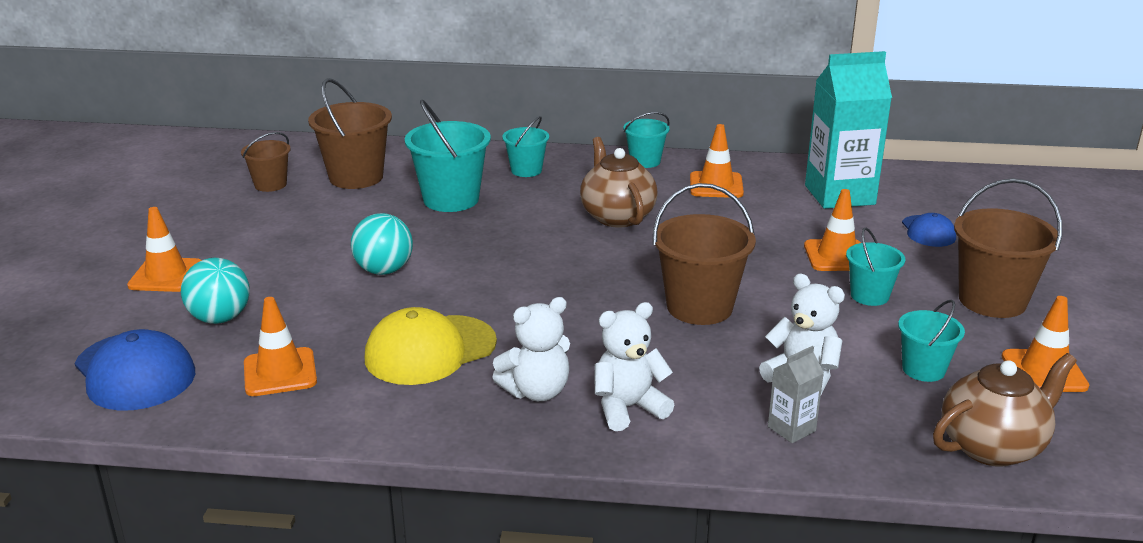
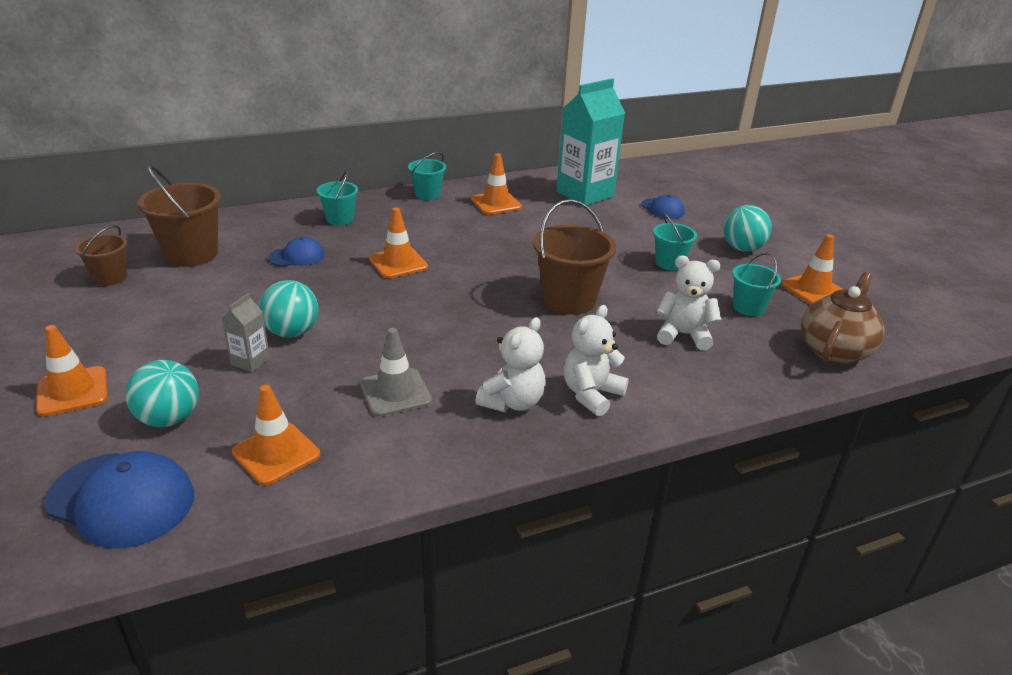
camera: 30 degrees left, 5 degrees up
yellow cap [364,307,497,385] -> grey traffic cone [360,328,432,417]
turquoise bucket [405,100,491,212] -> blue cap [268,236,324,266]
brown teapot [580,137,658,227] -> none
grey carton [768,346,824,443] -> grey carton moved to [222,293,270,372]
orange traffic cone [804,189,861,271] -> orange traffic cone moved to [369,207,428,279]
brown bucket [954,178,1062,318] -> turquoise ball [723,205,772,252]

